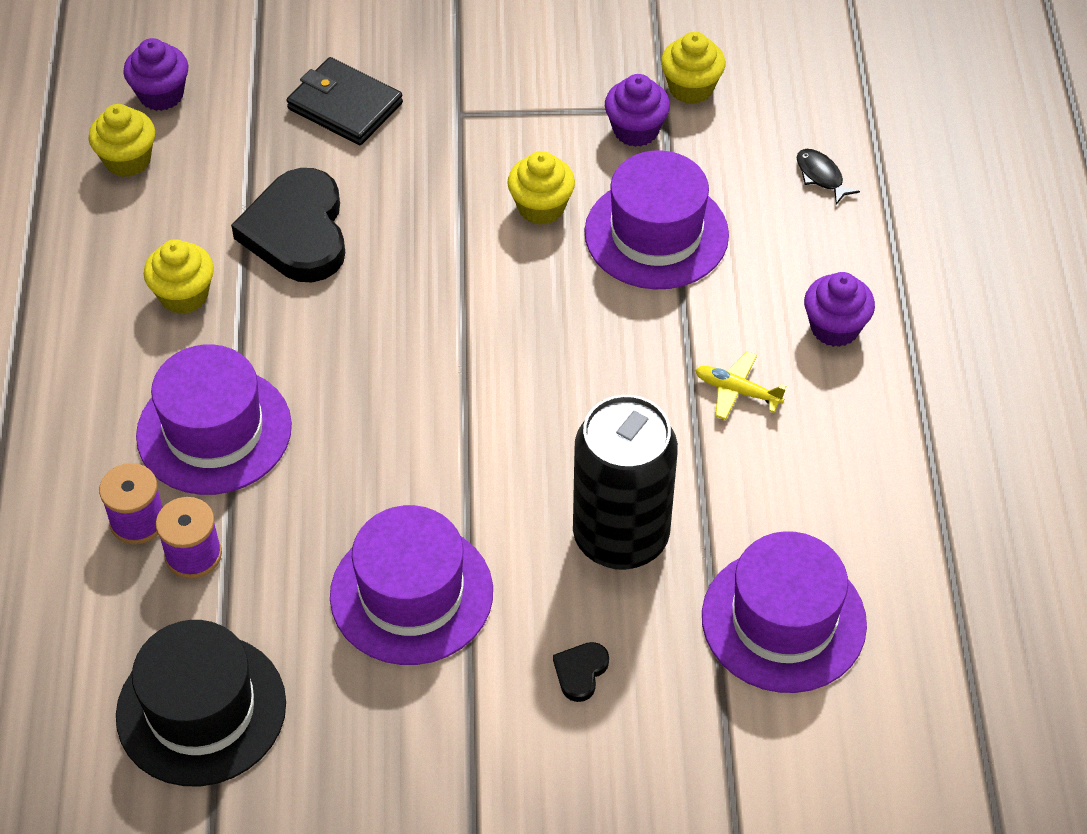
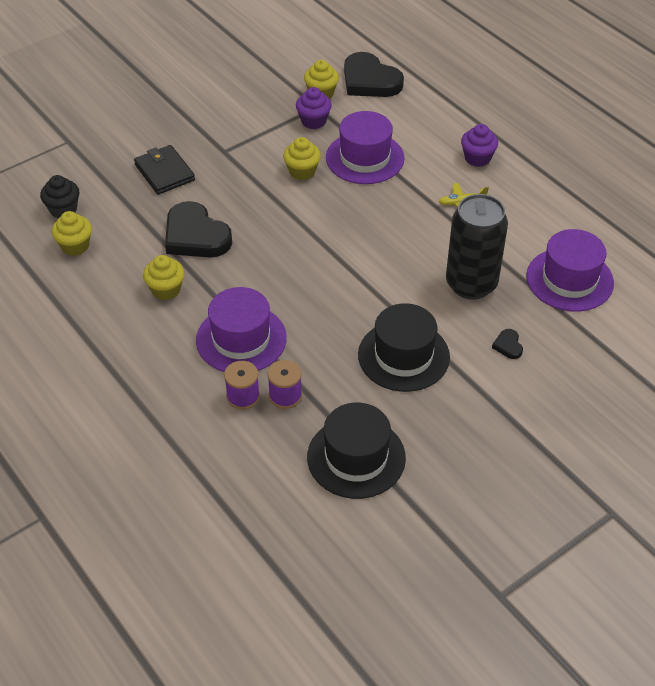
camera: 35 degrees left, 5 degrees down
purple cupcake [123,38,188,111] -> black cupcake [40,175,80,219]
black wallet [286,57,403,145] -> black wallet turned 60 degrees clockwise [134,145,195,195]
purple hat [330,505,493,665] -> black hat [358,303,450,392]
black fish [797,149,860,205] -> none
none -> black heart [344,52,404,97]

